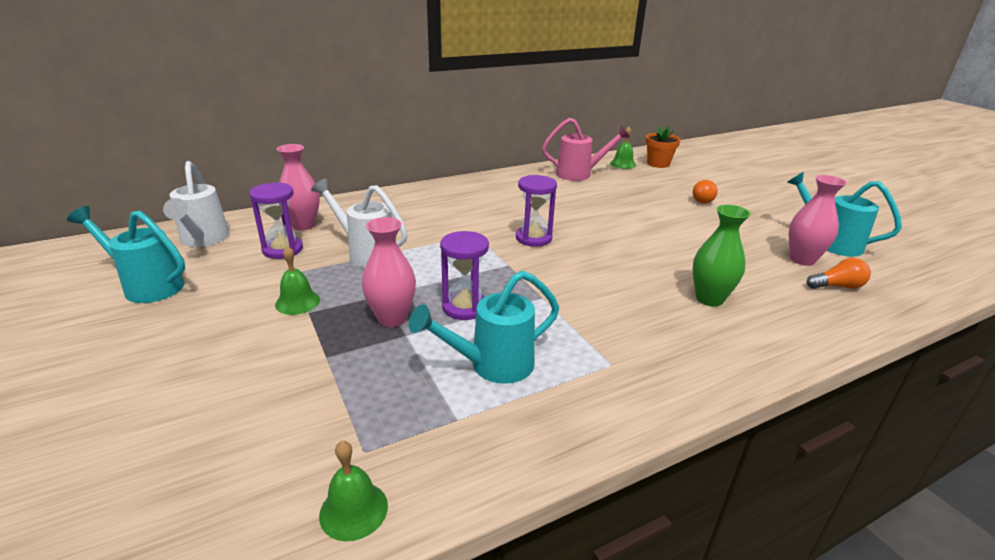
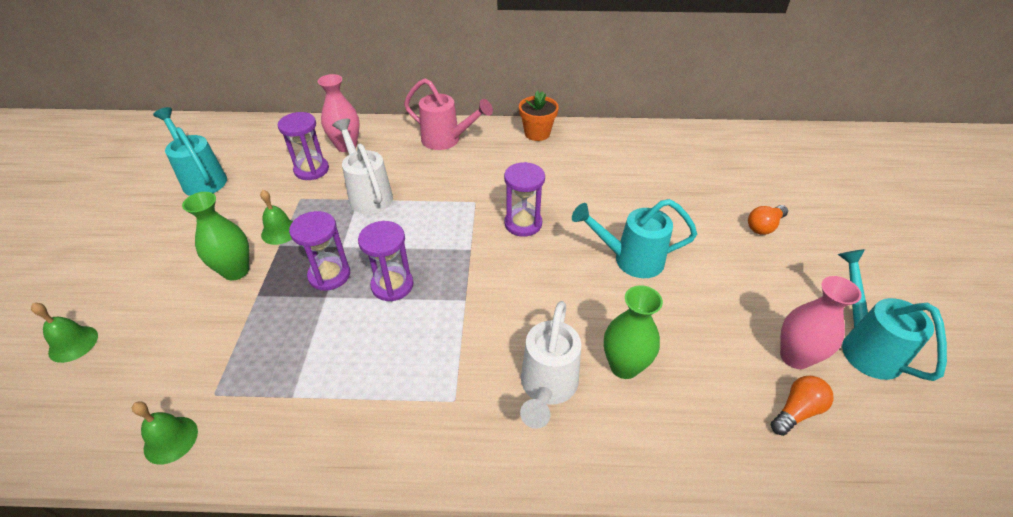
camera: 30 degrees right, 15 degrees up
white watering can [163,161,230,247] -> white watering can moved to [520,301,581,429]
pink vase [362,217,416,327] -> purple hourglass [289,211,350,291]
turquoise watering can [409,271,559,384] -> turquoise watering can moved to [572,199,697,278]
pink watering can [542,118,630,181] -> pink watering can moved to [404,78,493,150]
green bell [610,126,636,169] -> green bell moved to [31,303,98,363]
orange flower pot [646,126,680,168] -> orange flower pot moved to [519,91,559,141]
orange light bulb [807,258,871,289] -> orange light bulb turned 60 degrees counterclockwise [771,376,833,436]
none -> green vase [182,192,249,281]

